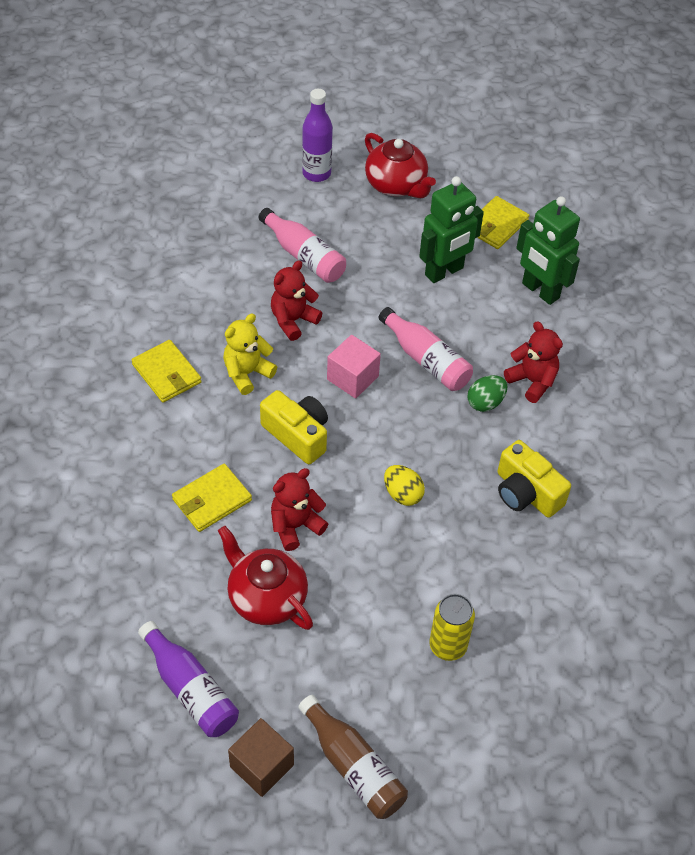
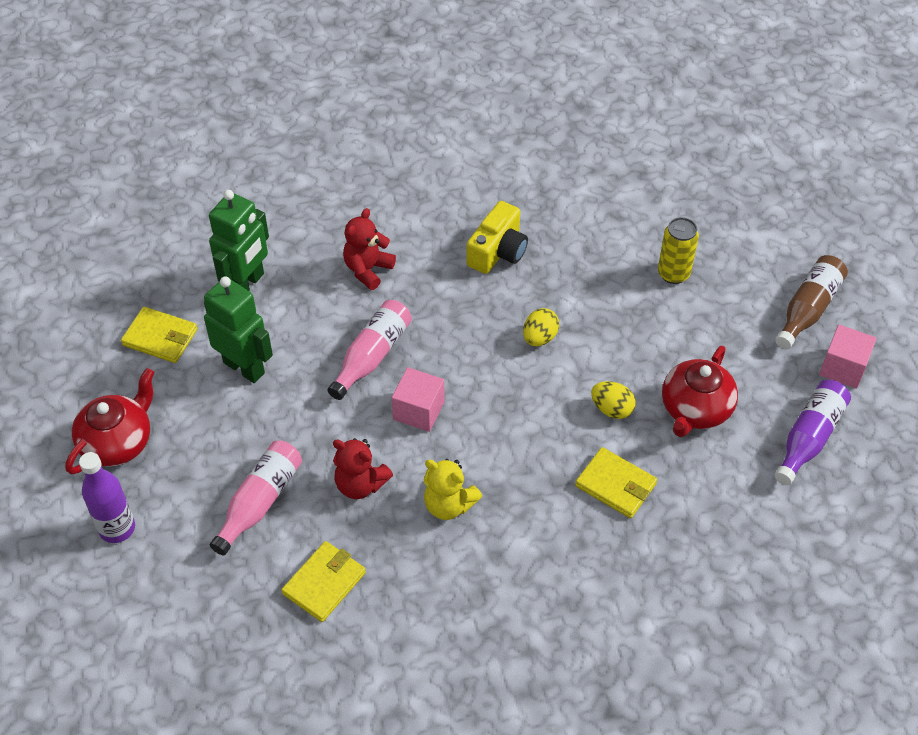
camera: 105 degrees left, 0 degrees up
yellow wallet [132,340,202,403] -> yellow wallet moved to [281,541,366,622]
brown cube [228,718,294,797] -> pink cube [819,325,877,389]
yellow camera [260,390,328,464] -> none
red teddy bear [271,468,328,551] -> yellow egg [591,381,636,419]
green egg [468,375,507,412] -> none

